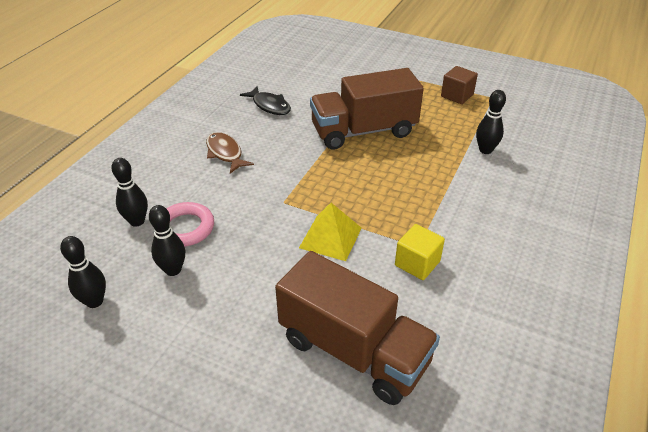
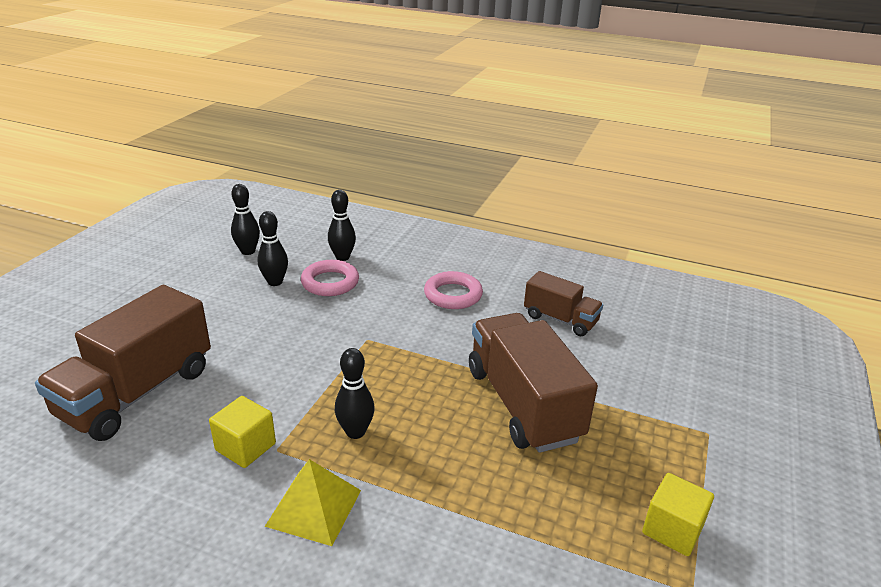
camera: 85 degrees right, 10 degrees down
brown fish [206,132,254,173] -> pink ring [424,271,483,309]
black fish [240,86,291,115] -> brown truck [524,271,603,336]
yellow pyramid [299,203,362,261] -> yellow pyramid moved to [265,459,361,546]
brown cube [441,66,478,104] -> yellow cube [642,473,714,556]
black bowling pin [476,90,506,154] -> black bowling pin moved to [335,348,375,439]

